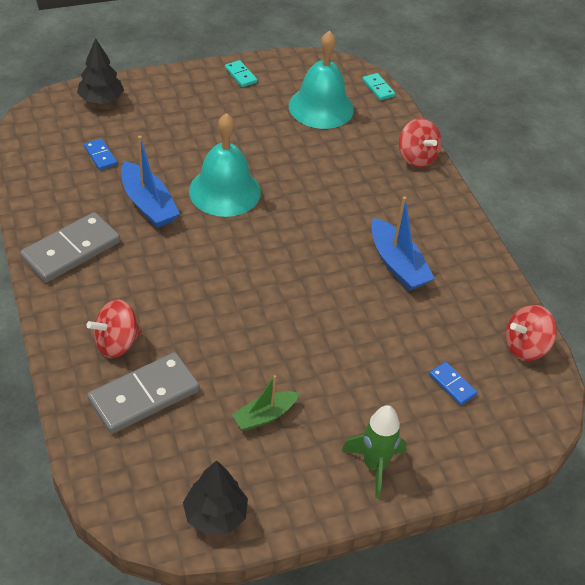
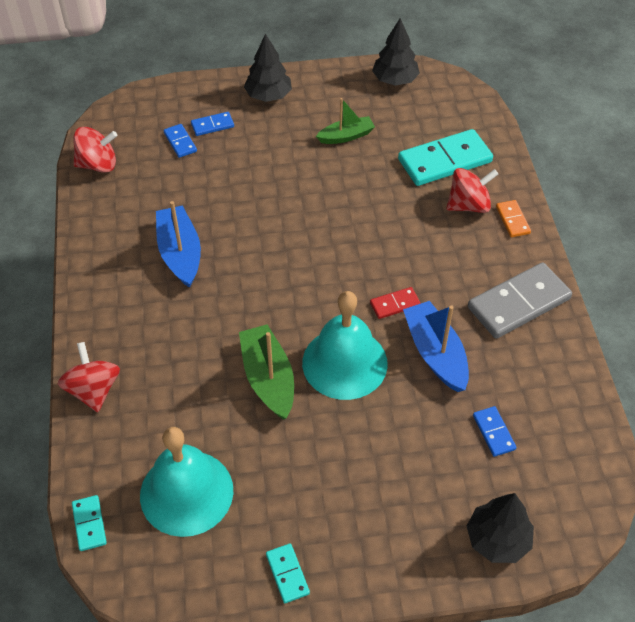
camera: 165 degrees left, 5 degrees up
grey domino [87,352,200,434] -> turquoise domino [398,129,493,186]
green rocket [342,405,406,499] -> black tree [244,34,292,102]
none -> blue domino [191,112,234,136]
none -> green boat [239,324,294,420]
none -> red domino [370,287,421,319]
none -> orange domino [496,200,531,237]

